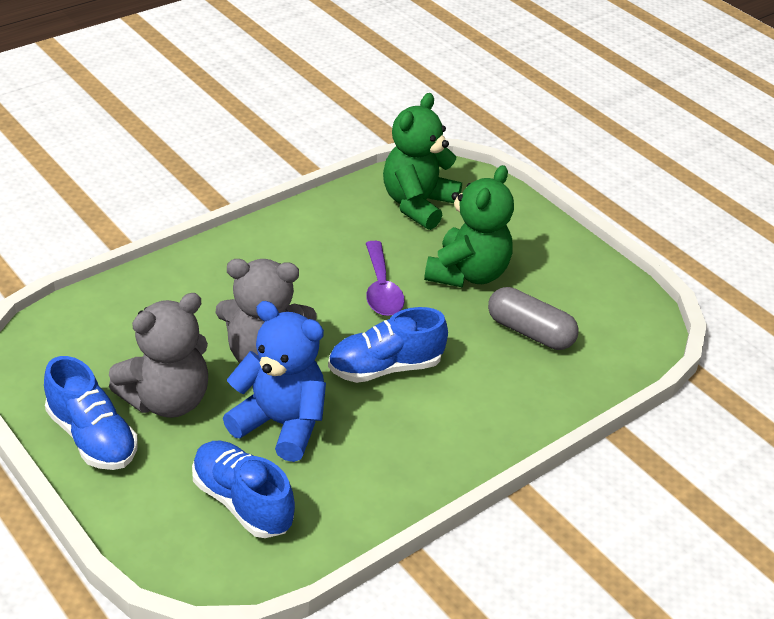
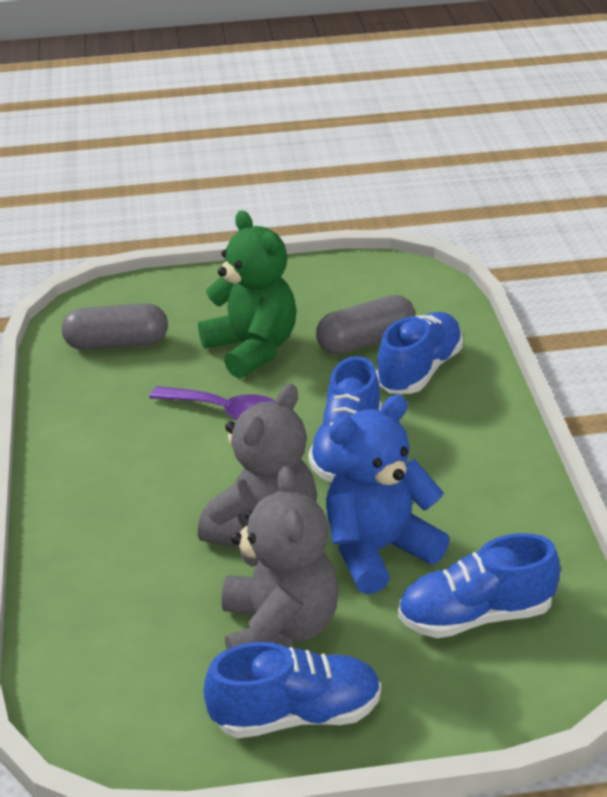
camera: 55 degrees left, 5 degrees down
green teddy bear [383,93,462,230] -> grey capsule [62,303,168,350]
none -> blue shoe [376,312,463,394]

